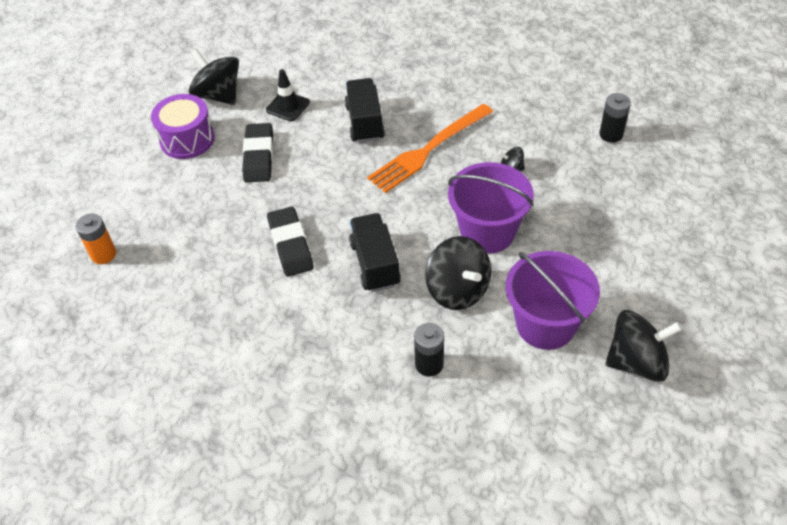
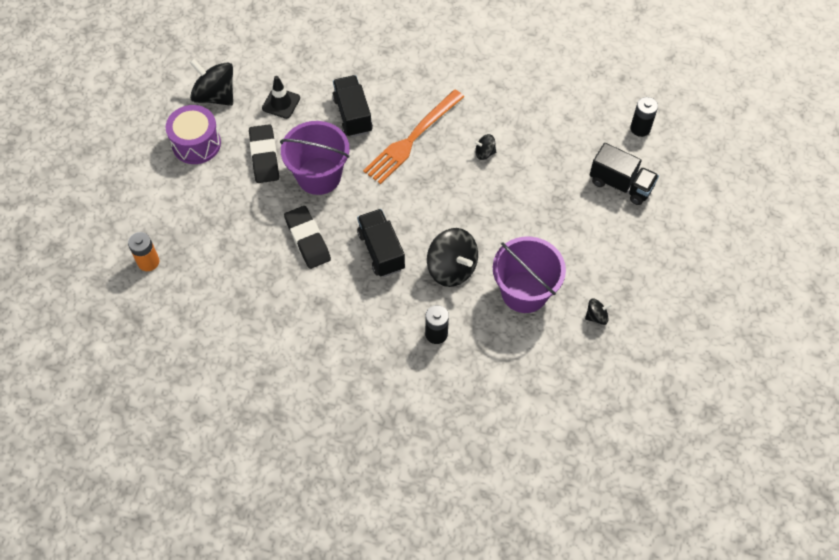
camera: 10 degrees left, 10 degrees up
purple bucket [448,162,534,254] -> purple bucket moved to [280,121,350,195]
black battery [599,93,631,143] -> black battery moved to [630,97,658,137]
black spinning top [605,310,682,382] -> black spinning top [585,299,612,325], size x0.49
none -> black truck [590,143,659,205]

